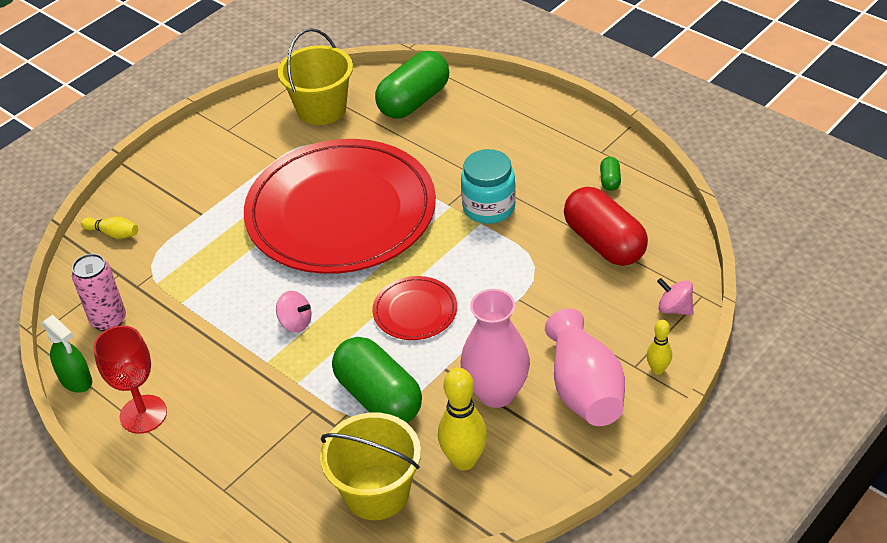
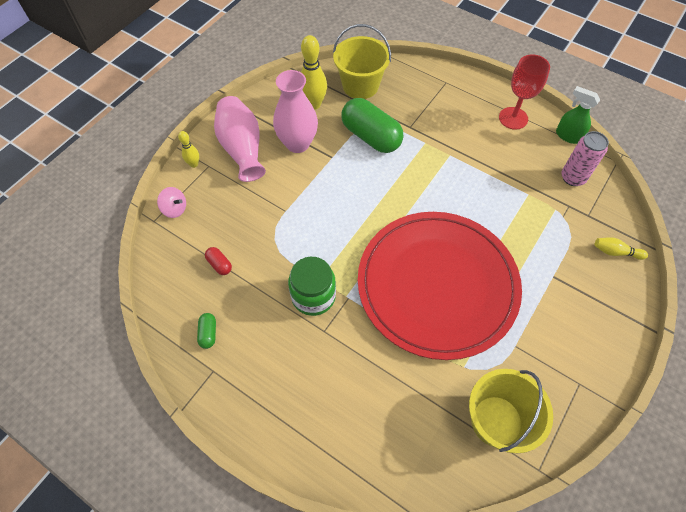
camera: 170 degrees right, 15 degrees up
pink spinning top [276,291,312,332] -> none
red plate [372,276,457,340] -> none
green capsule [375,51,449,118] -> none
turquoise jar [461,149,516,224] -> green jar [288,257,336,316]
red capsule [564,187,648,266] -> red capsule [205,247,232,275], size x0.42

